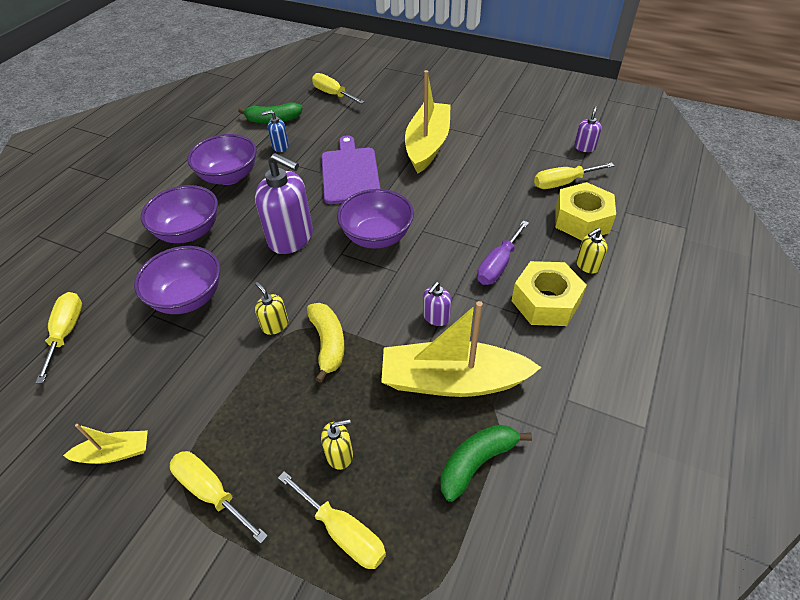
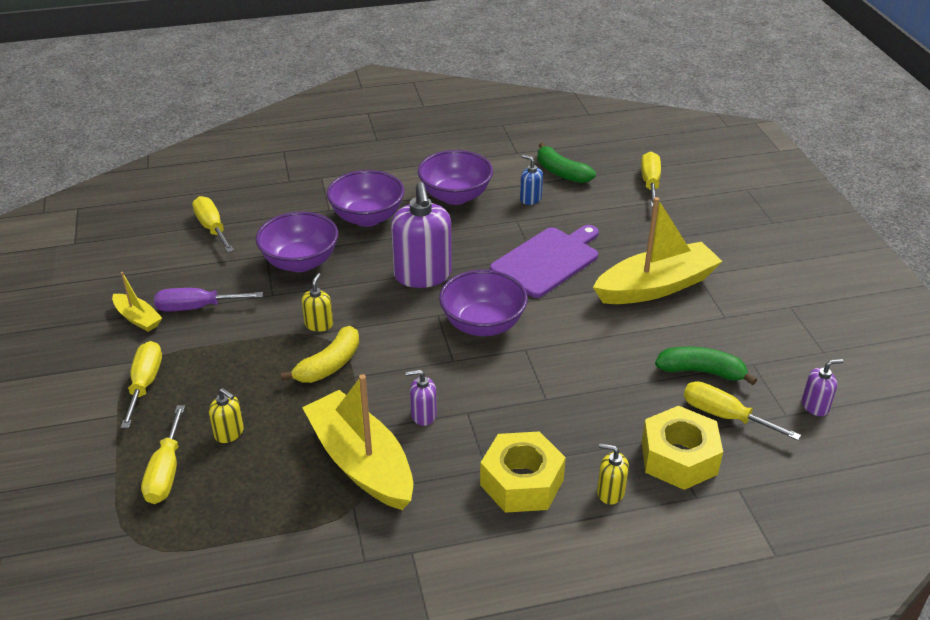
camera: 50 degrees right, 10 degrees down
yellow screwdriver [36,292,82,383] -> yellow screwdriver turned 75 degrees counterclockwise [192,196,234,252]
green banana [440,425,532,502] -> green banana moved to [655,347,757,385]
purple screwdriver [477,220,529,285] -> purple screwdriver moved to [154,288,263,311]

